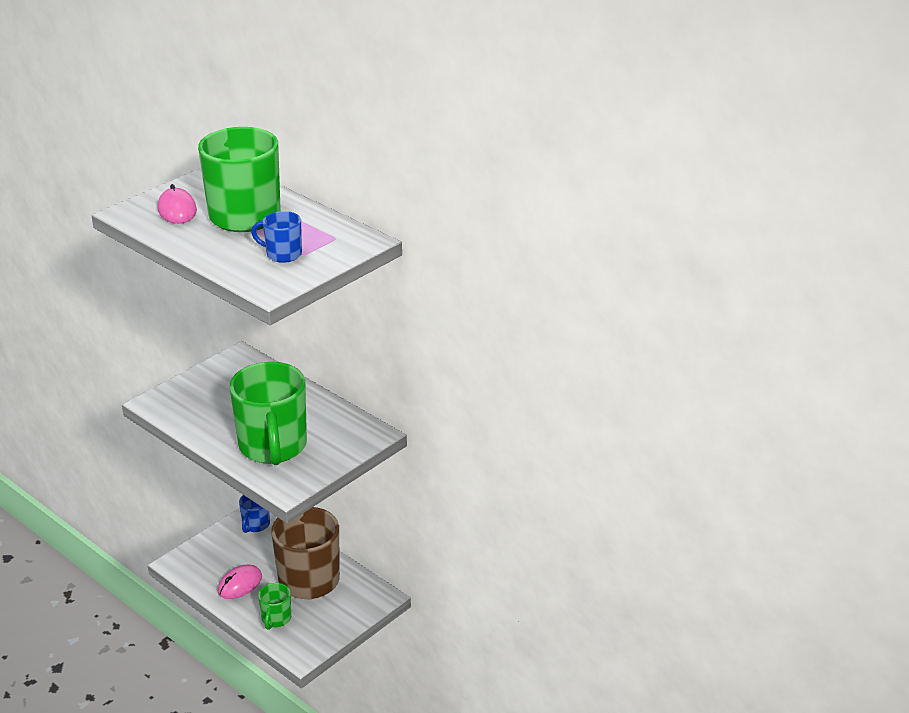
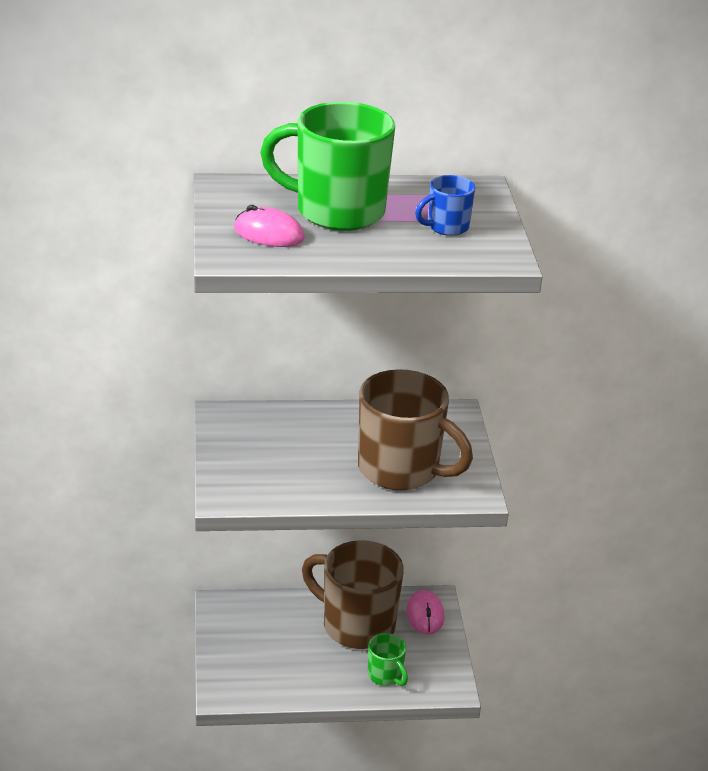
camera: 50 degrees left, 0 degrees up
pink mouse [218,564,262,599] -> pink mouse moved to [406,590,445,635]
green mug [229,362,307,465] -> brown mug [358,369,473,490]
blue mug [239,495,270,533] -> none

